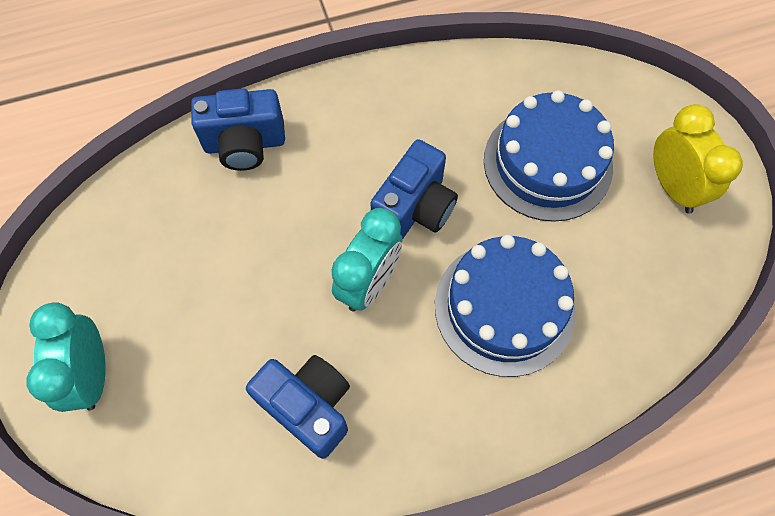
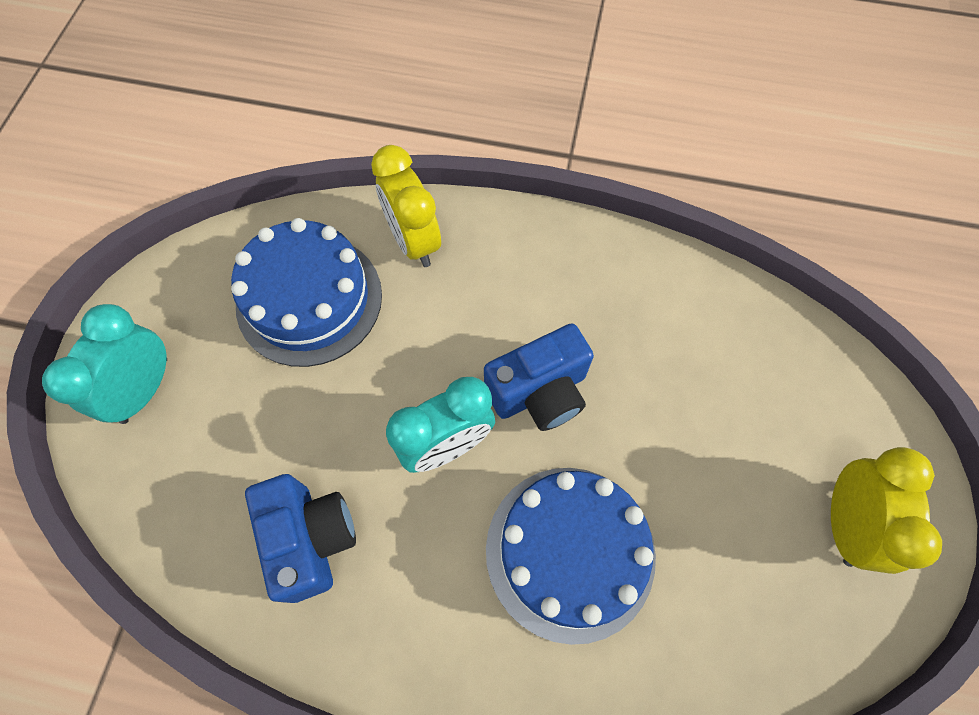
camera: 30 degrees right, 0 degrees up
blue camera [191,88,285,171] -> yellow clock [371,145,441,267]
blue cake [484,90,614,222] -> blue cake moved to [231,218,382,367]

